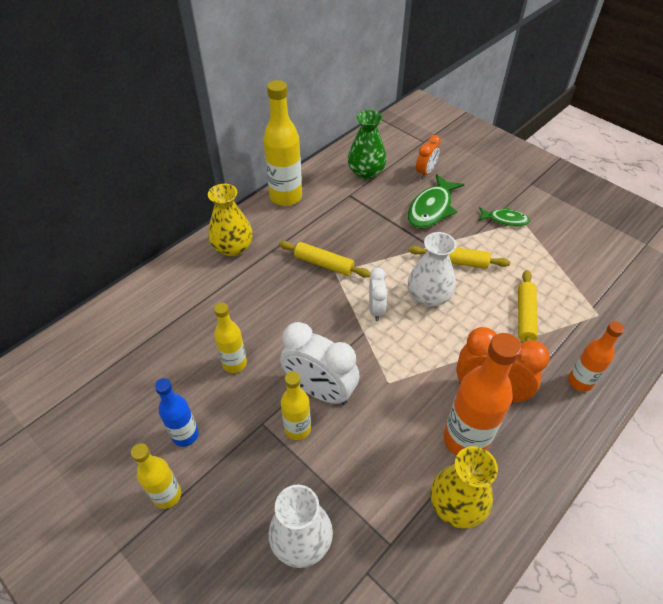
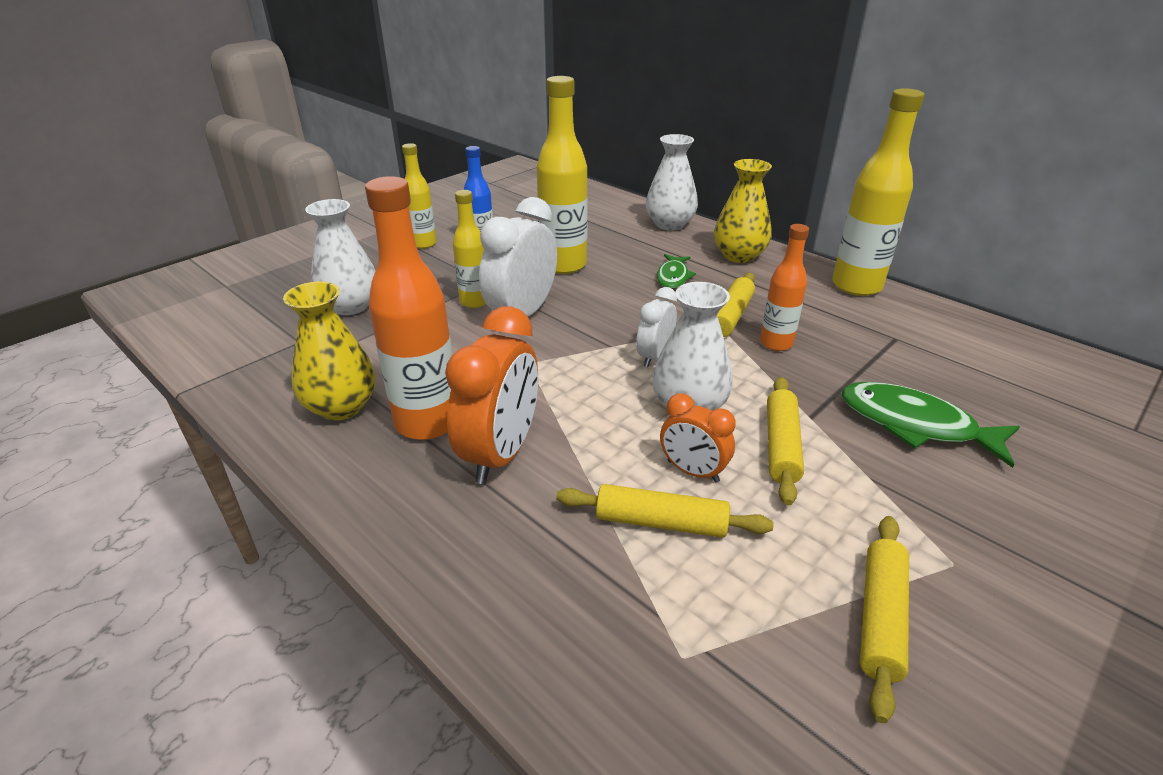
camera: 90 degrees right, 15 degrees down
yellow bottle [214,302,247,373] -> yellow bottle [537,76,588,274], size x1.69
green vase [348,110,387,179] -> none
white clock [369,268,387,321] -> white clock turned 120 degrees clockwise [636,287,677,367]
orange clock [416,135,441,179] -> orange clock moved to [660,393,736,483]
green fish [478,207,530,226] -> green fish moved to [657,254,696,289]
orange bottle [568,321,624,392] -> orange bottle moved to [760,224,809,351]
none -> white vase [646,134,698,231]
none -> yellow rolling pin [860,516,909,723]

